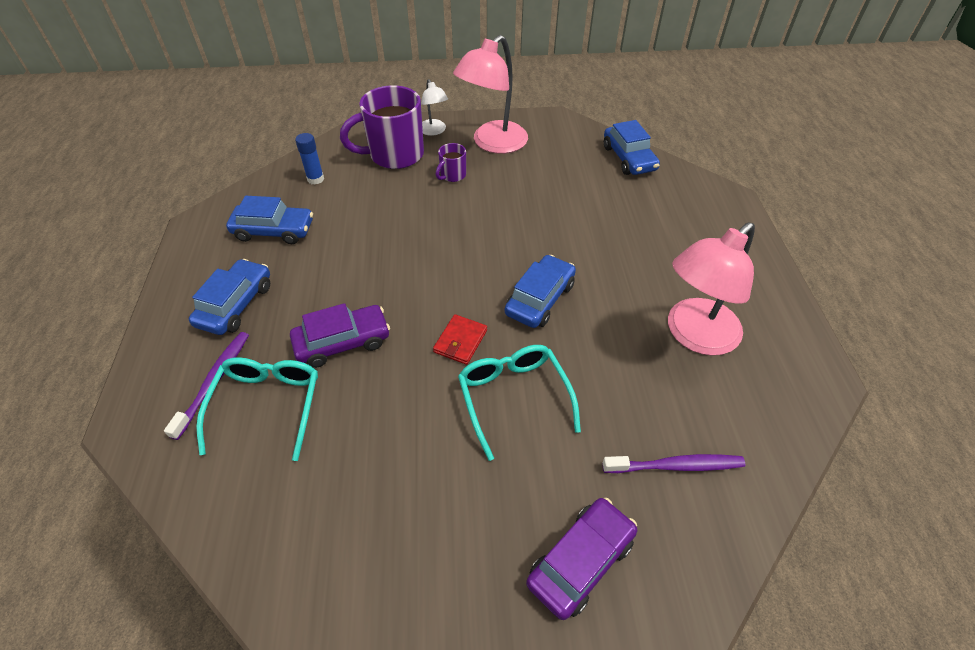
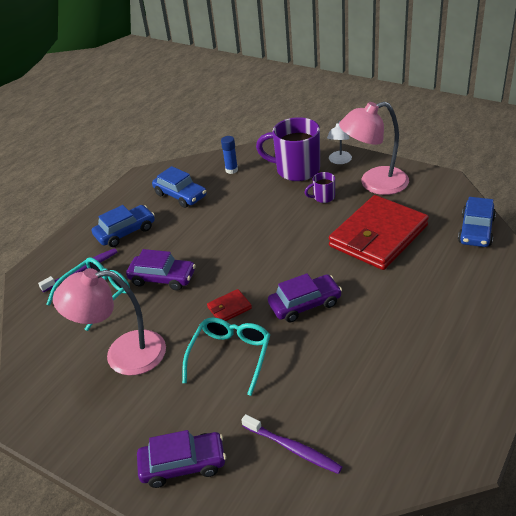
camera: 40 degrees right, 10 degrees down
blue car [505,255,576,328] -> purple car [268,273,342,323]
pink lamp [668,222,755,356] -> pink lamp moved to [53,268,166,375]
none -> red wallet [329,195,429,270]

